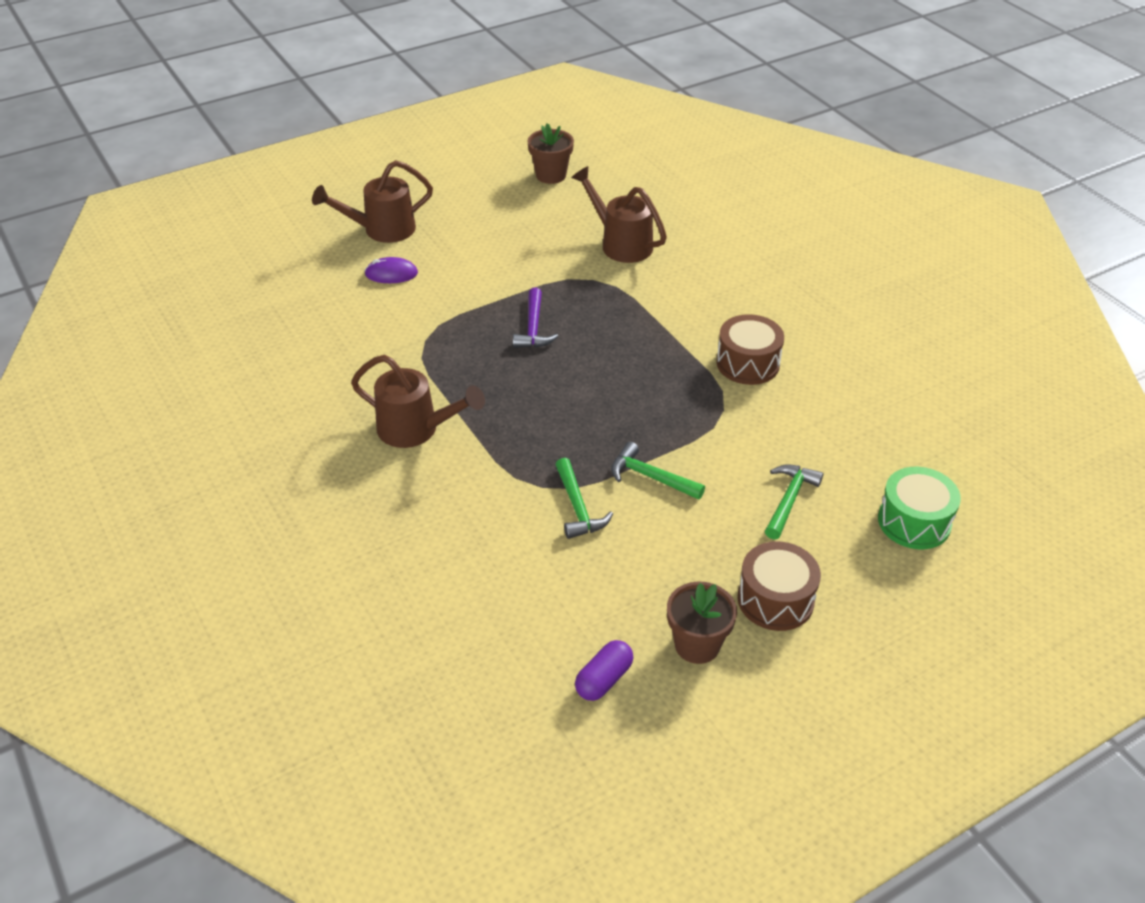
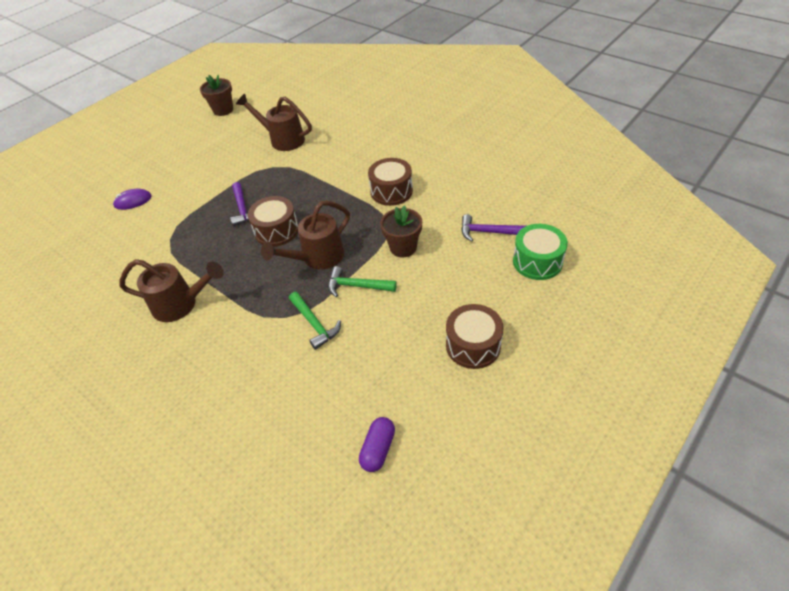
camera: 15 degrees left, 5 degrees up
brown watering can [312,160,433,243] -> brown watering can moved to [261,201,350,269]
brown flower pot [667,582,737,664] -> brown flower pot moved to [380,205,422,258]
green hammer [765,464,823,540] -> none
none -> brown drum [248,196,298,247]
none -> purple hammer [461,214,526,242]

